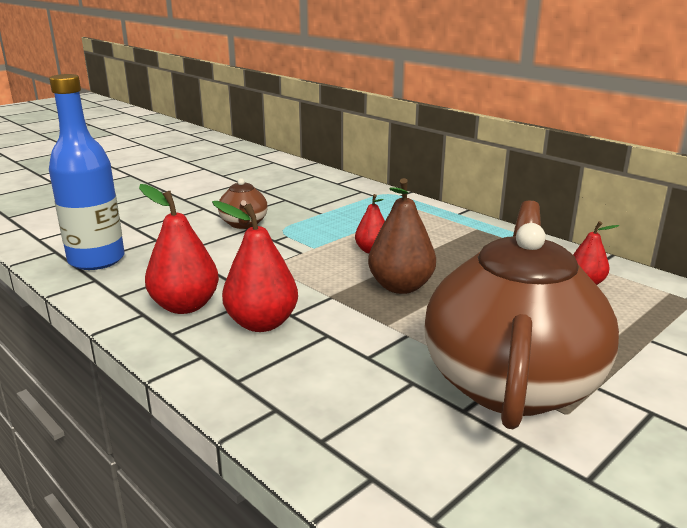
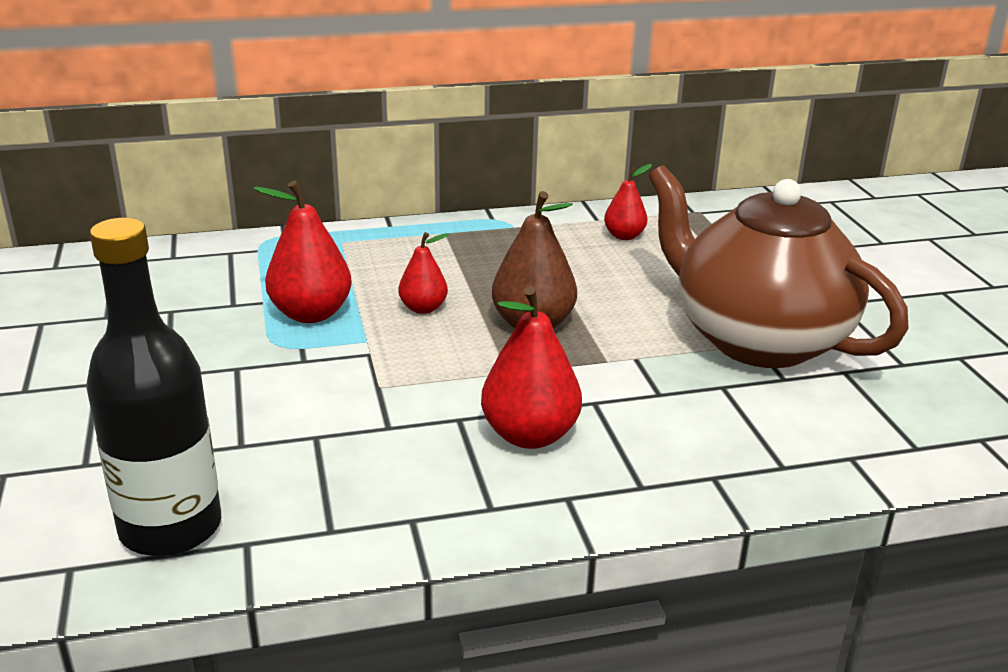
camera: 60 degrees left, 5 degrees up
blue bottle [49,74,125,270] -> black bottle [86,218,221,556]
red pear [139,184,219,314] -> red pear moved to [254,180,352,323]
brown teapot [218,178,268,229] -> none

